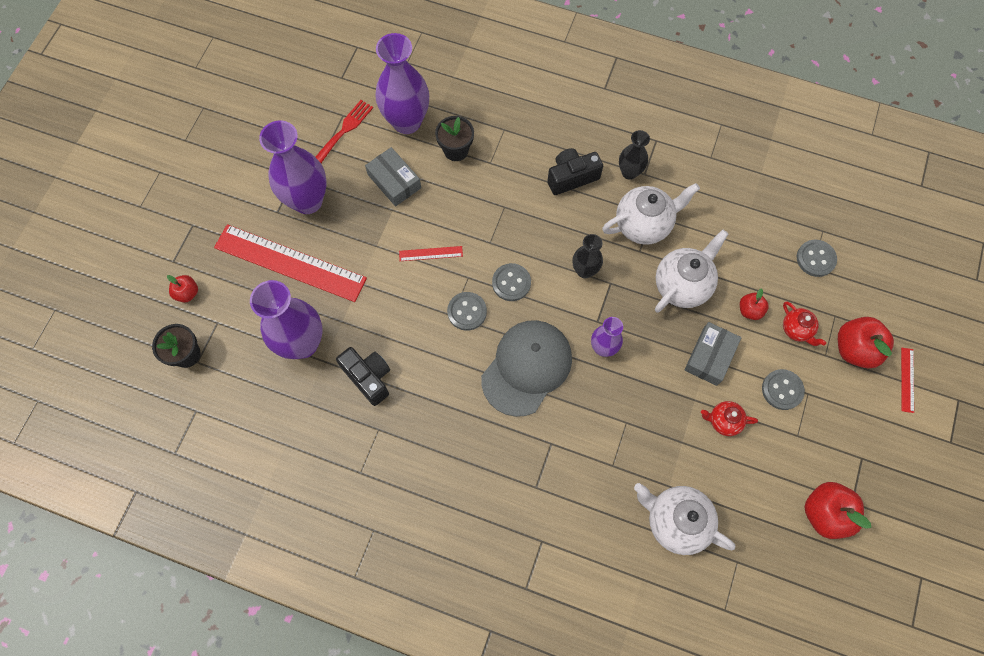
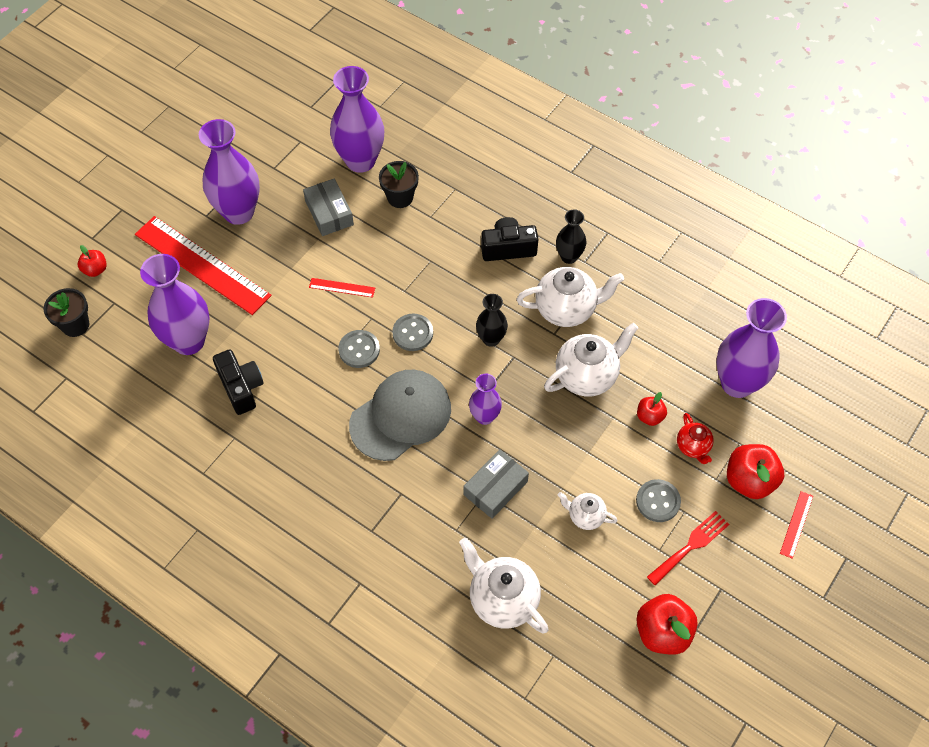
camera: 15 degrees right, 10 degrees down
red fork [316,100,373,163] -> red fork moved to [647,511,729,585]
grey box [684,322,742,386] -> grey box moved to [463,450,529,519]
red teapot [701,401,758,436] -> white teapot [558,492,618,530]
grey button [797,240,837,277] -> purple vase [716,298,787,398]

